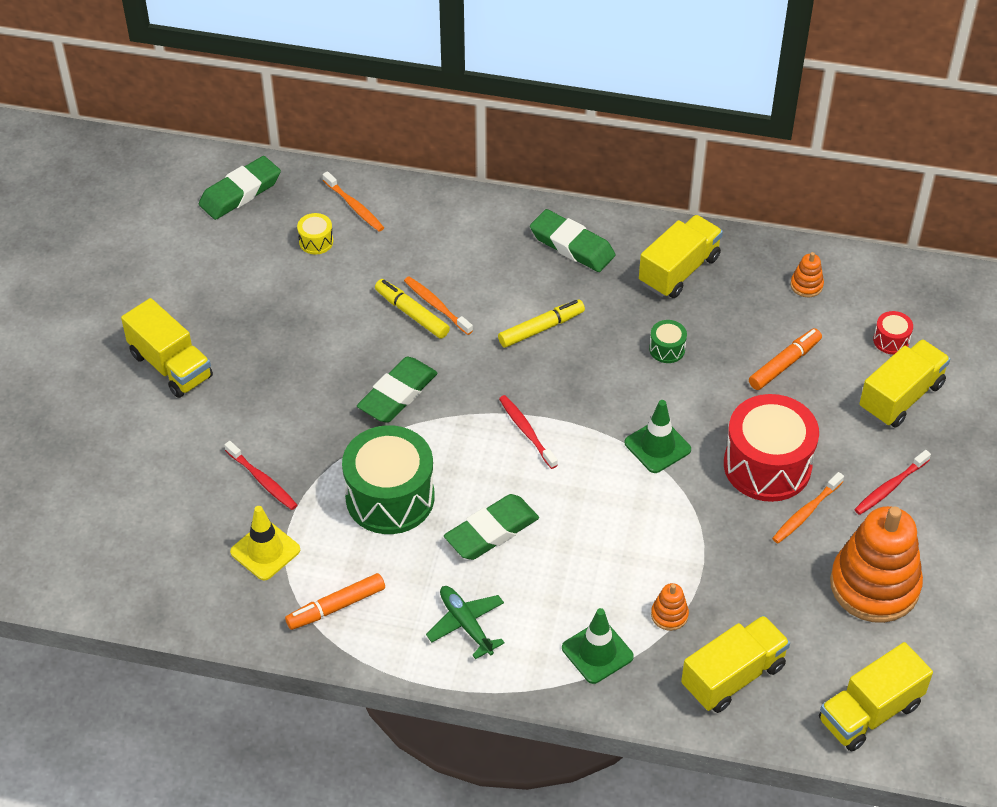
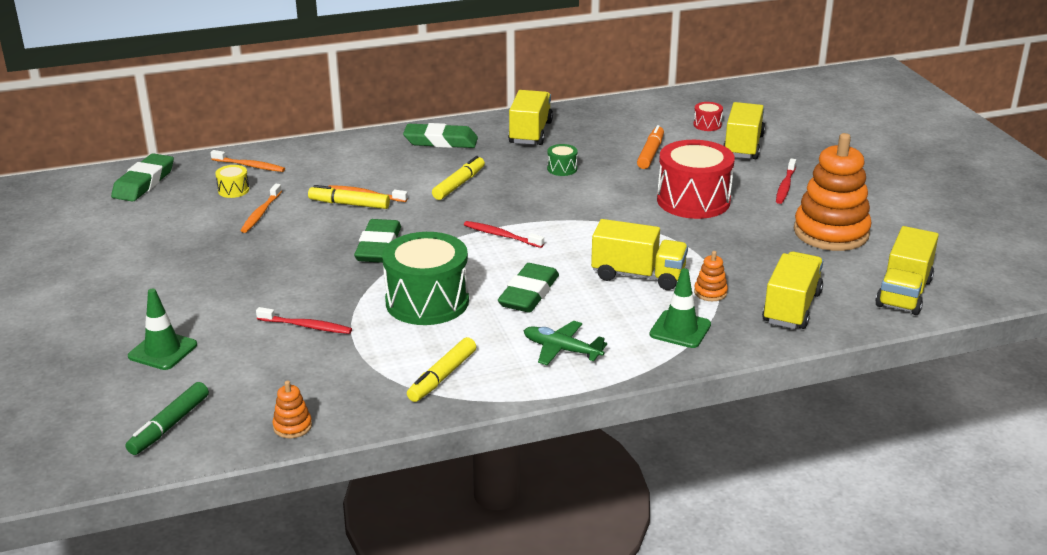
camera: 30 degrees left, 20 degrees down
yellow truck [121,298,213,398] -> yellow truck moved to [591,219,688,290]
yellow traffic cone [230,506,300,581] -> none
orange marker [285,573,385,630] -> yellow marker [407,337,476,402]
green traffic cone [625,400,691,473] -> green traffic cone moved to [128,289,197,370]
orange toothbrush [772,472,844,543] -> orange toothbrush moved to [240,184,282,233]
orange stacking toy [790,252,824,297] -> orange stacking toy moved to [273,381,312,438]
none -> green marker [126,382,209,455]

